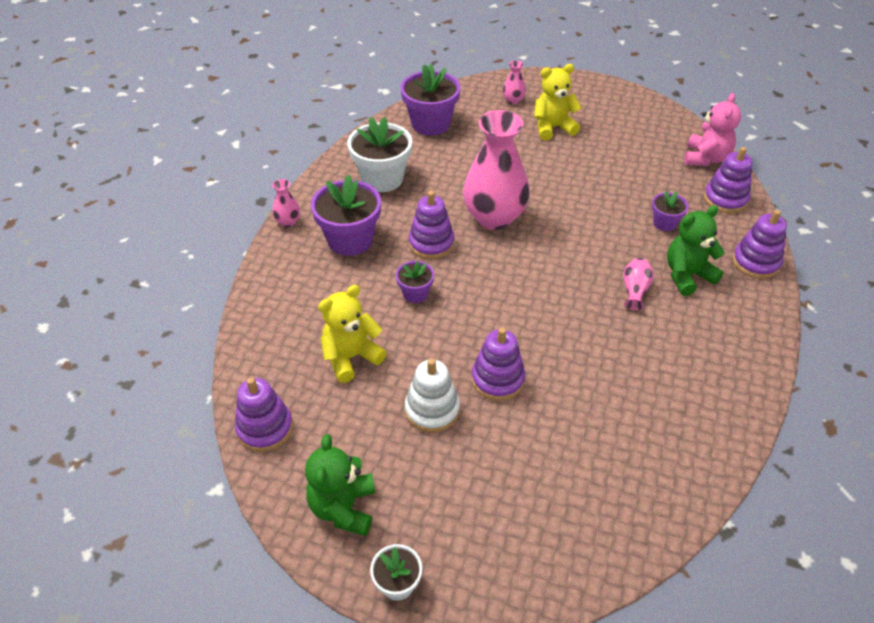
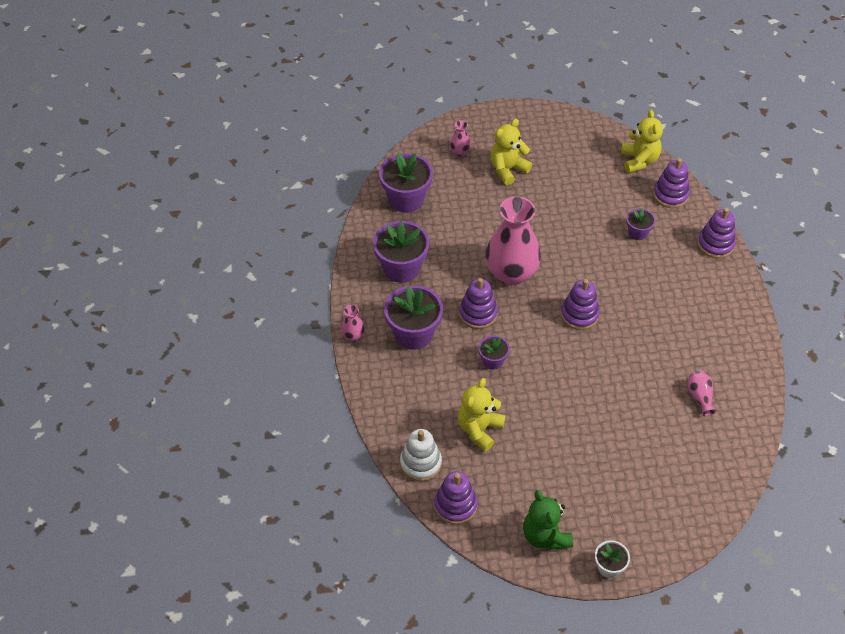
camera: 25 degrees left, 5 degrees up
white flower pot [347,117,412,192] -> purple flower pot [373,221,429,283]
white stacking toy [405,359,460,433] -> white stacking toy moved to [400,429,442,481]
purple stacking toy [472,327,525,401] -> purple stacking toy moved to [561,279,600,330]
pink vase [623,258,654,310] -> pink vase moved to [688,371,717,416]
green teddy bear [667,205,725,296] -> none
pink teddy bear [684,93,741,166] -> yellow teddy bear [621,110,663,173]

